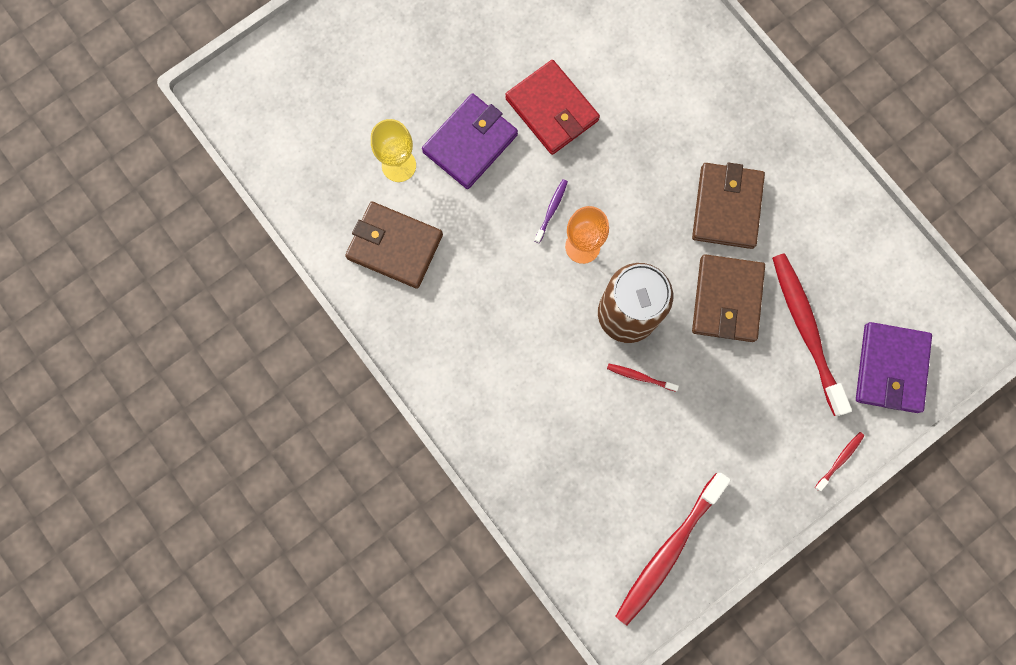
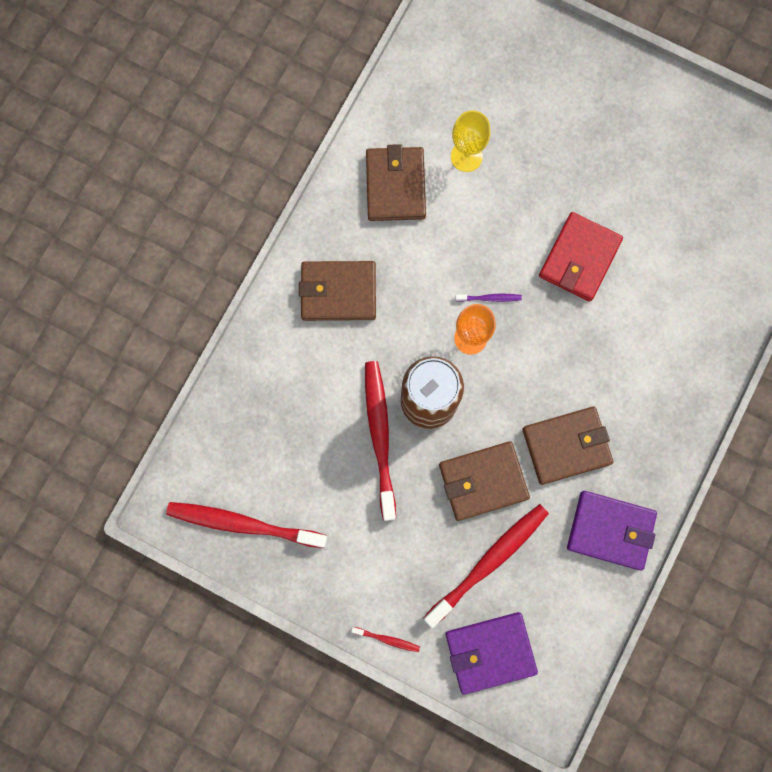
camera: 65 degrees right, 0 degrees up
purple wallet [422,93,518,189] -> purple wallet moved to [567,491,657,570]
red toothbrush [607,364,679,392] -> red toothbrush [365,361,396,521], size x2.35
none -> brown wallet [299,261,376,321]

